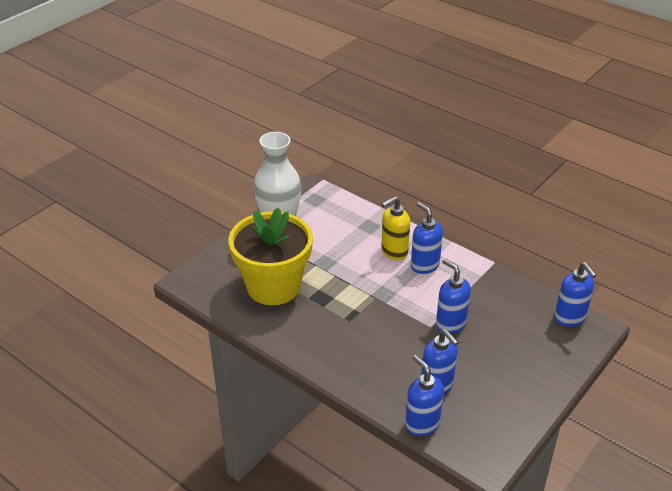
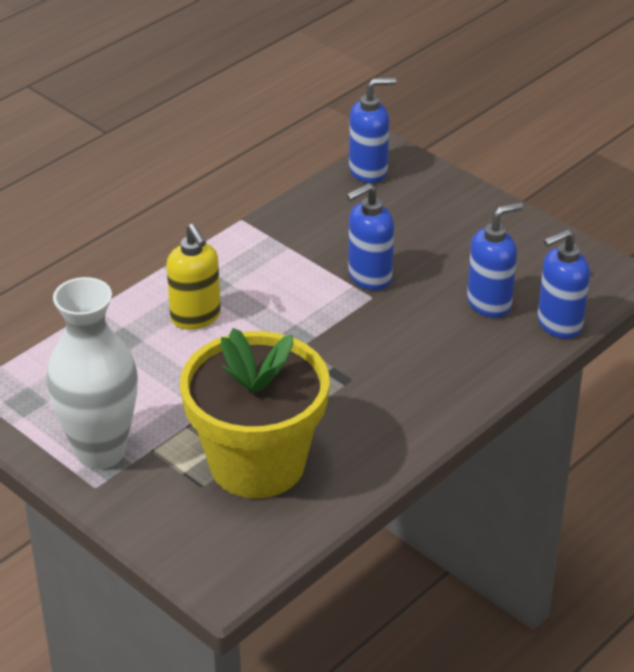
camera: 85 degrees left, 0 degrees up
blue soap dispenser [411,202,443,274] -> none

